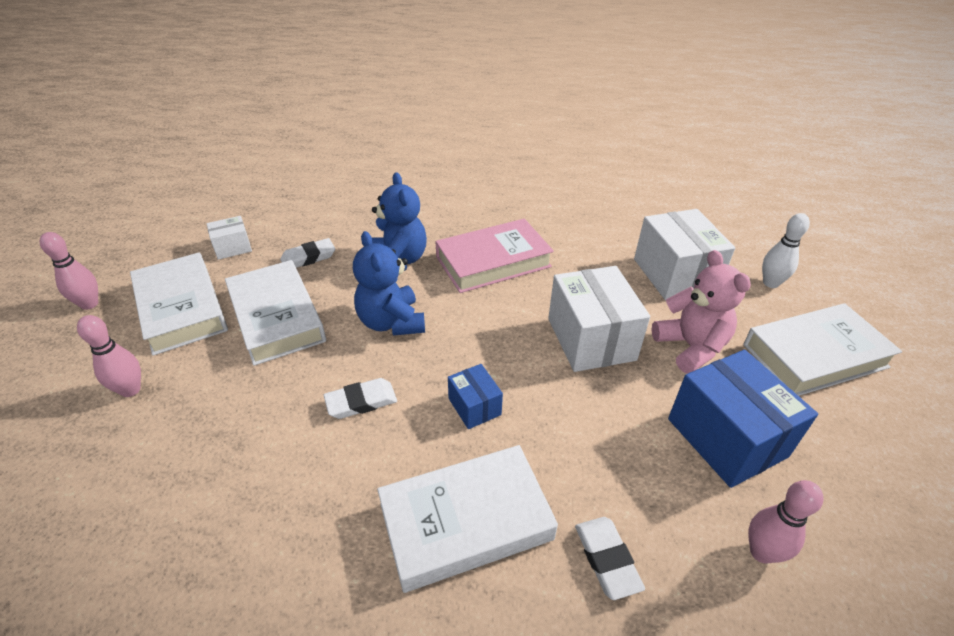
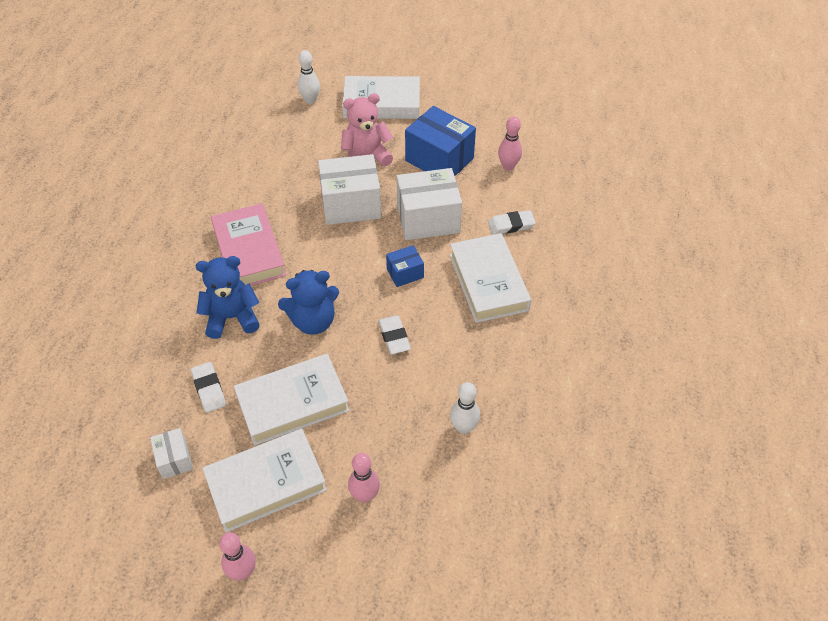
camera: 85 degrees left, 10 degrees up
white box [634,209,735,300] -> white box moved to [396,168,462,240]
blue box [668,350,818,488] -> blue box turned 60 degrees clockwise [405,106,476,176]
white book [743,303,902,396] -> white book turned 75 degrees counterclockwise [342,76,420,119]
none -> white bowling pin [450,382,480,434]

